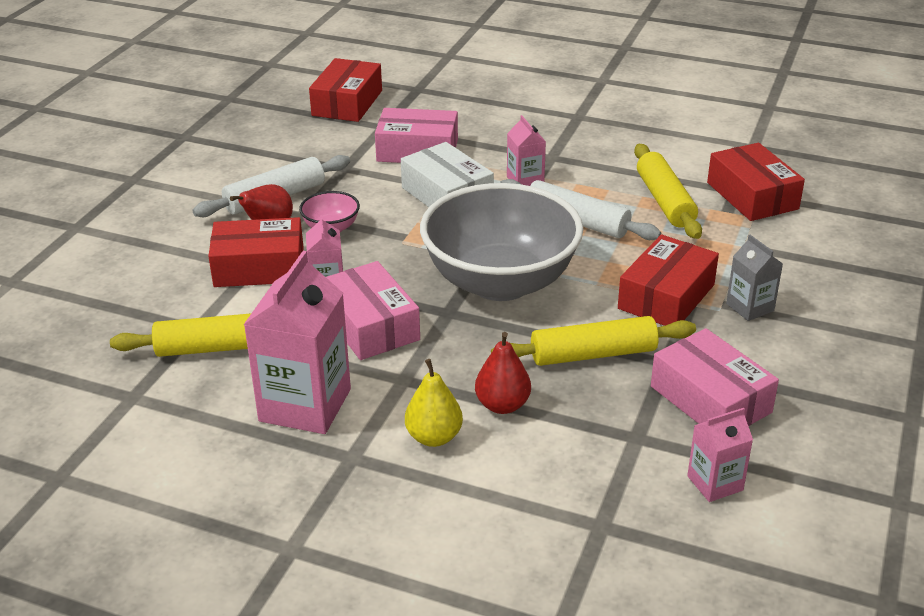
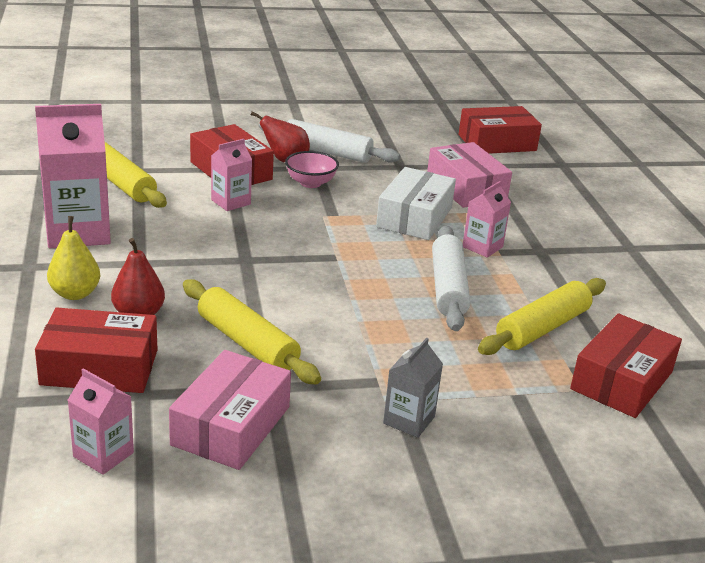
camera: 55 degrees right, 5 degrees down
pink box [326,261,420,360] -> none
grey bowl [420,183,583,301] -> none
red box [618,235,719,326] -> red box moved to [35,308,157,393]

